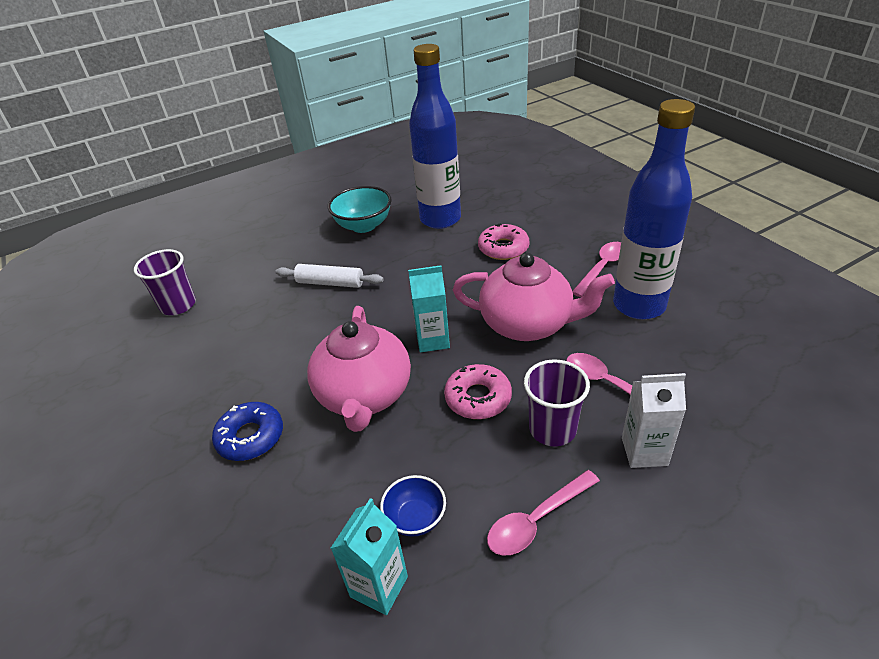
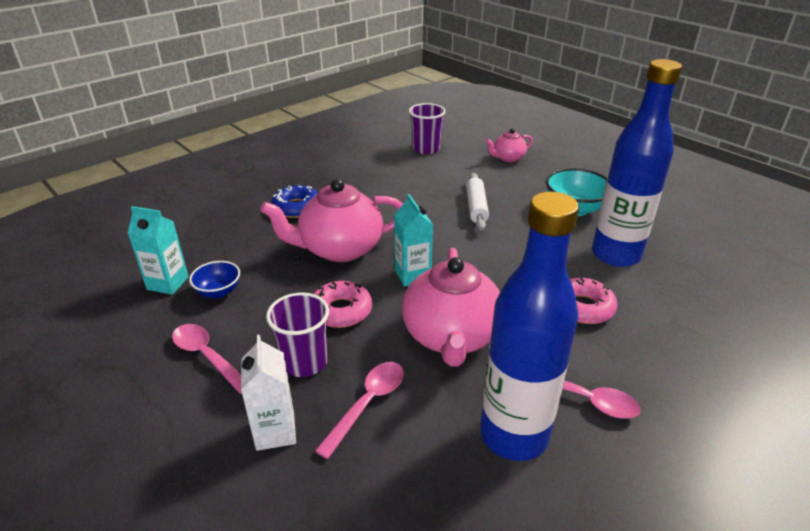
camera: 75 degrees right, 5 degrees down
none -> pink teapot [485,129,533,162]

